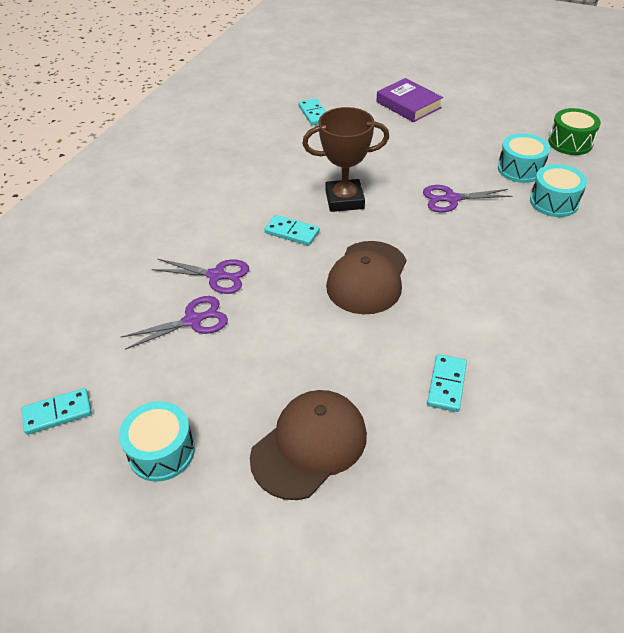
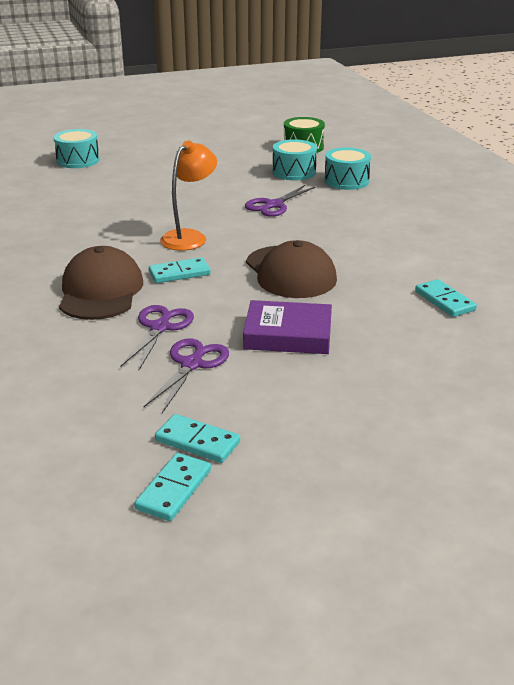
camera: 45 degrees left, 15 degrees down
turquoise drum [119,401,195,482] -> turquoise drum moved to [53,129,99,168]
purple scissors [152,259,249,294] -> purple scissors turned 45 degrees counterclockwise [121,305,194,370]
brown cap [250,390,367,500] -> brown cap moved to [59,246,143,320]
turquoise domino [298,98,326,125] -> turquoise domino moved to [155,414,240,463]
brown trophy [302,107,389,212] -> orange lamp [160,141,217,251]
purple book [376,78,443,122] -> purple book moved to [243,300,332,354]

